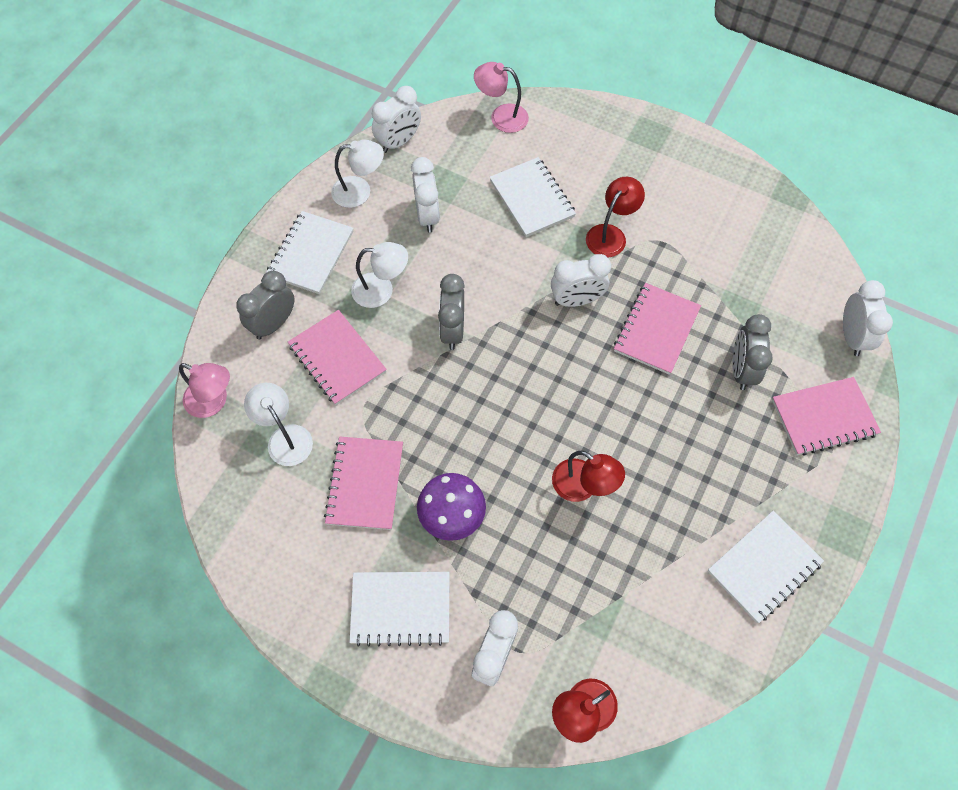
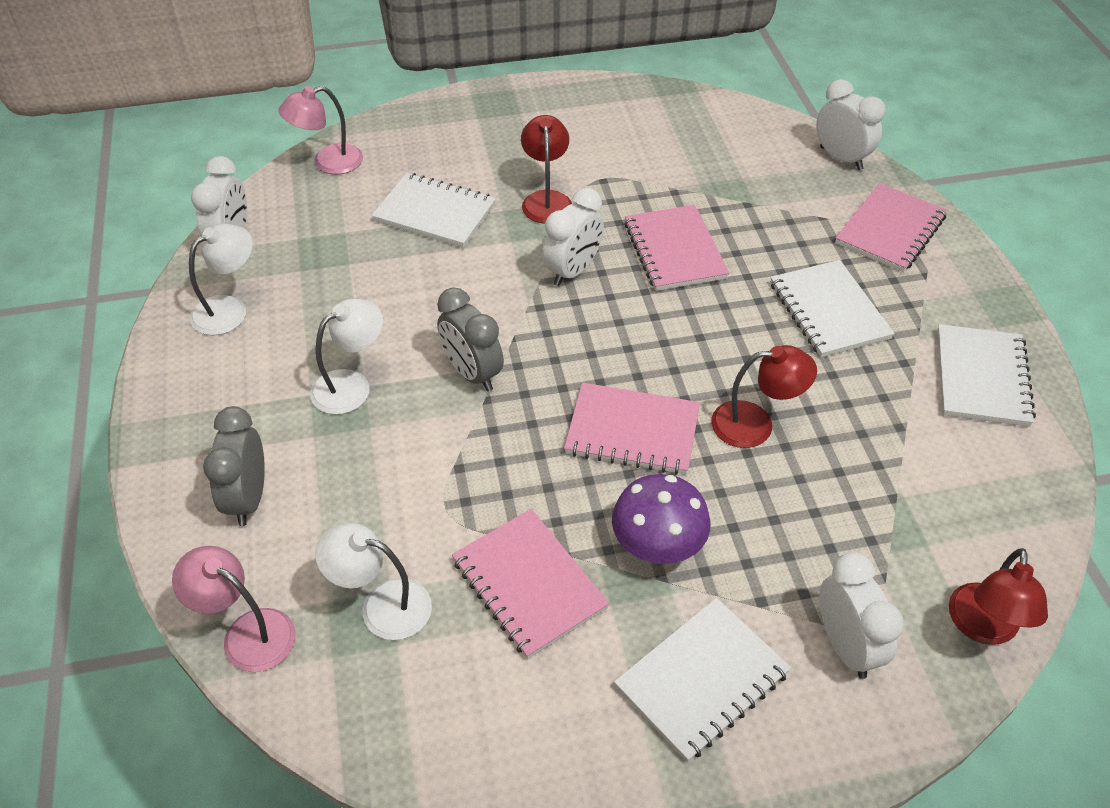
camera: 40 degrees left, 15 degrees down
pink lamp [179,363,230,418] -> pink lamp turned 135 degrees counterclockwise [172,546,295,672]
white notebook [266,211,354,294] -> white notebook moved to [770,260,895,357]
pink notebook [288,310,387,405] -> pink notebook moved to [564,382,700,475]
white clock [411,157,440,233] -> none
grey clock [733,314,773,390] -> none

